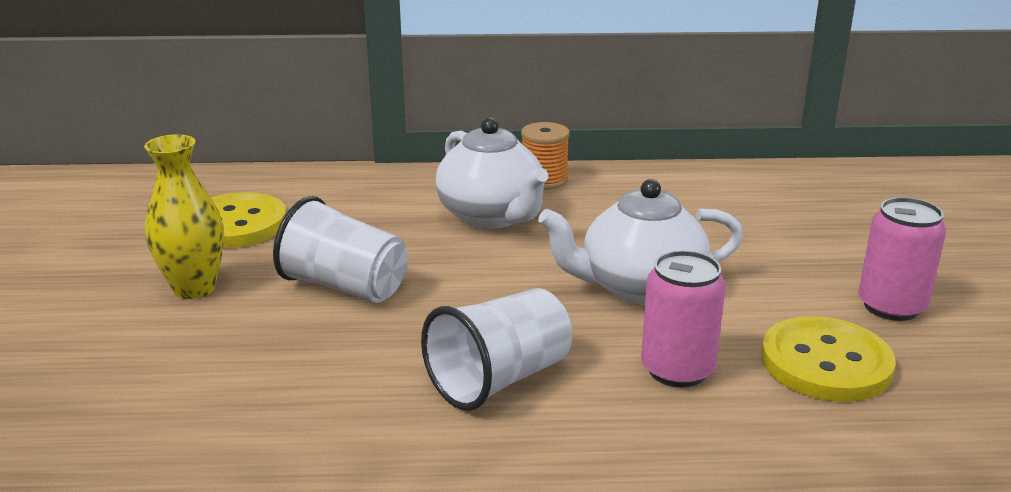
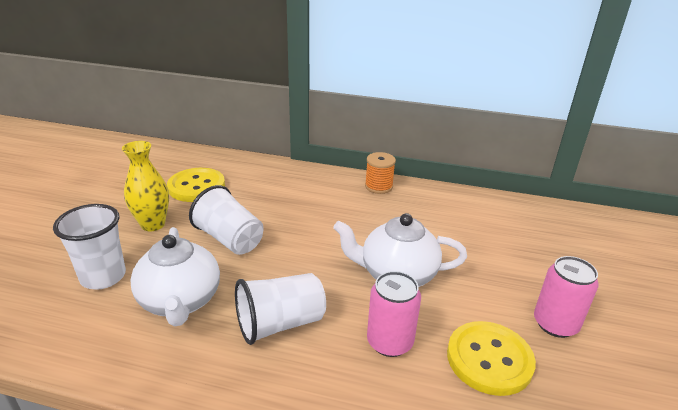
camera: 15 degrees right, 5 degrees up
white teapot [435,117,548,229] -> white teapot moved to [130,227,220,326]
none -> white cup [53,204,126,290]

